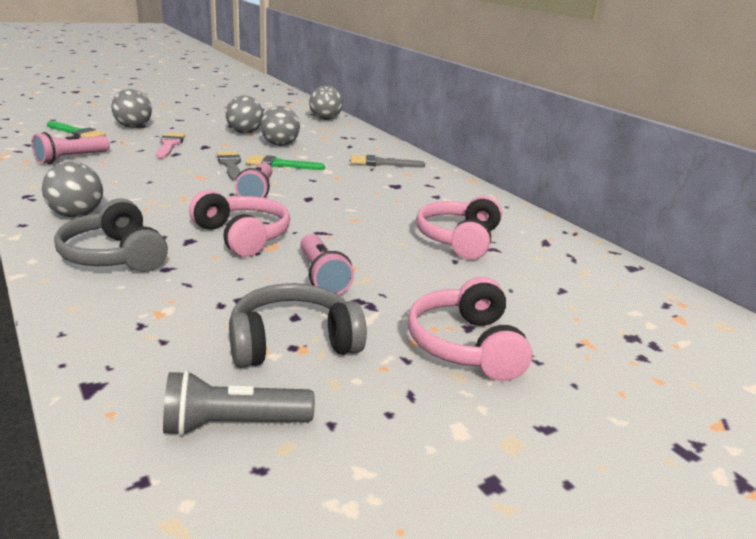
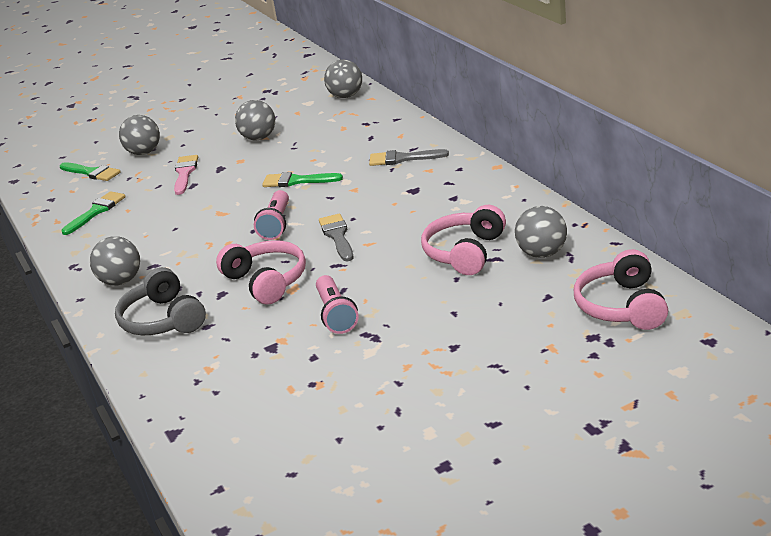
camera: 10 degrees right, 5 degrees up
pink flashlight [31,132,110,164] -> green brush [61,191,126,235]
grey flashlight [163,370,315,436] -> none
grey brush [217,151,241,181] -> grey brush moved to [319,214,353,261]
grey headphones [229,283,367,368] -> none
grey ball [260,106,300,146] -> grey ball moved to [515,206,567,258]
pink headphones [408,277,532,381] -> pink headphones moved to [574,249,668,330]

